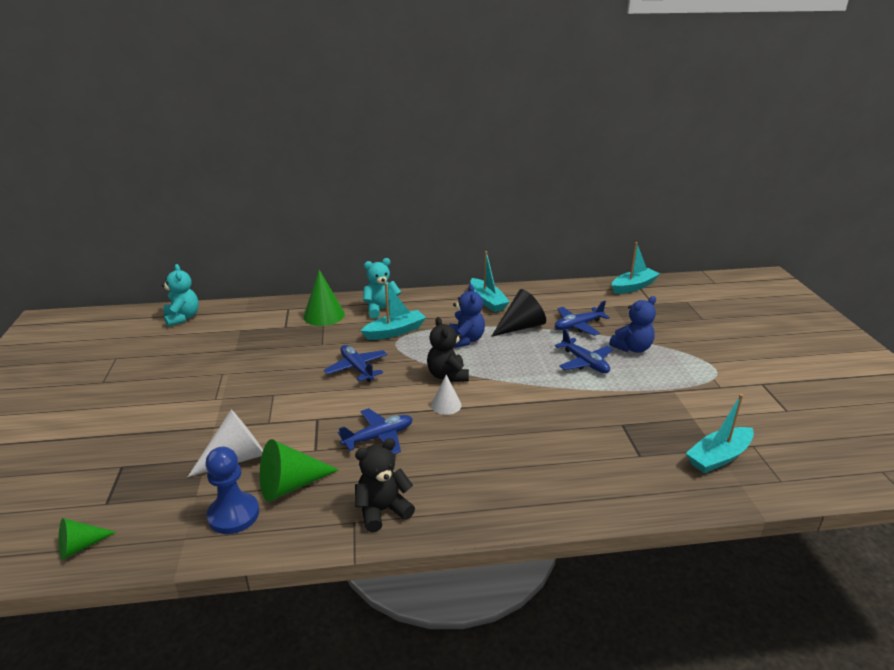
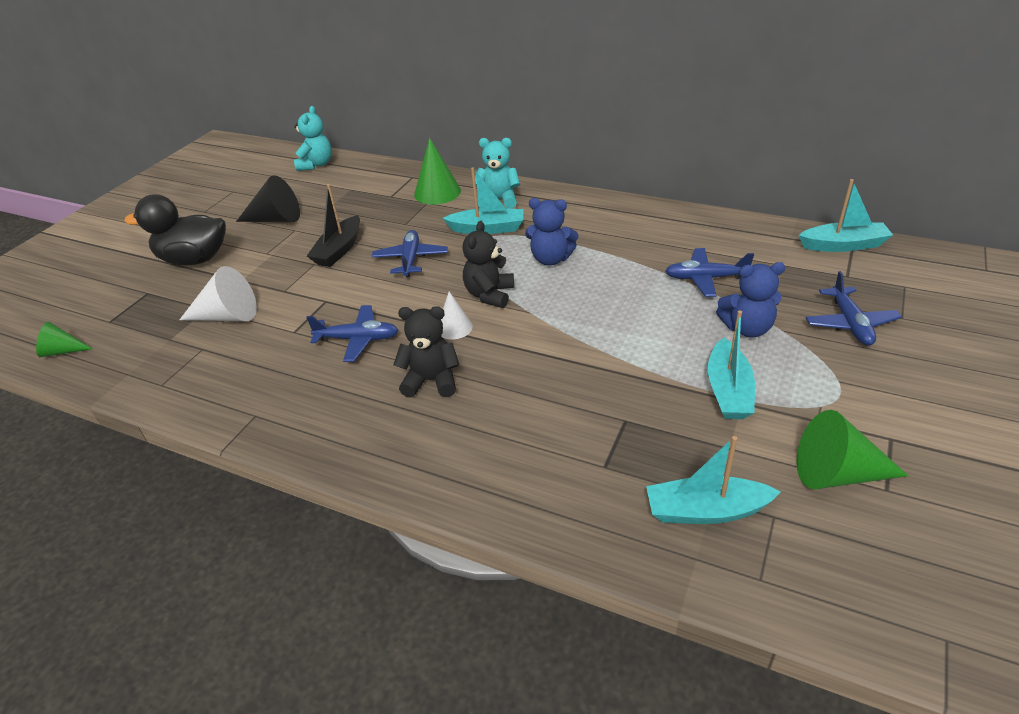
camera: 35 degrees right, 10 degrees up
blue pawn [205,447,259,534] -> none
green cone [260,439,339,502] -> green cone moved to [796,410,908,489]
black teddy bear [355,438,415,532] -> black teddy bear moved to [393,306,459,398]
blue teddy bear [449,284,485,348] -> blue teddy bear turned 75 degrees clockwise [525,198,578,265]
turquoise boat [470,251,510,312] -> turquoise boat moved to [708,311,755,419]
black cone [491,289,546,337] -> black cone moved to [236,175,300,222]
blue plane [555,329,613,373] -> blue plane moved to [806,271,902,346]
none -> black duck [124,194,226,265]
none -> black boat [307,184,360,267]

